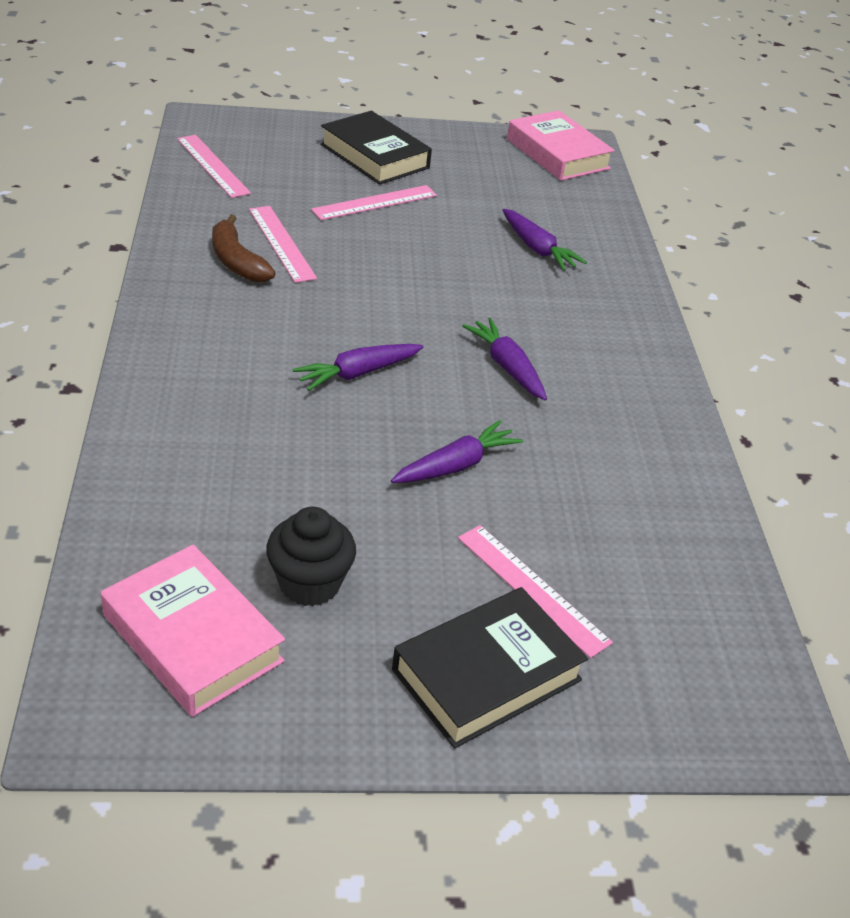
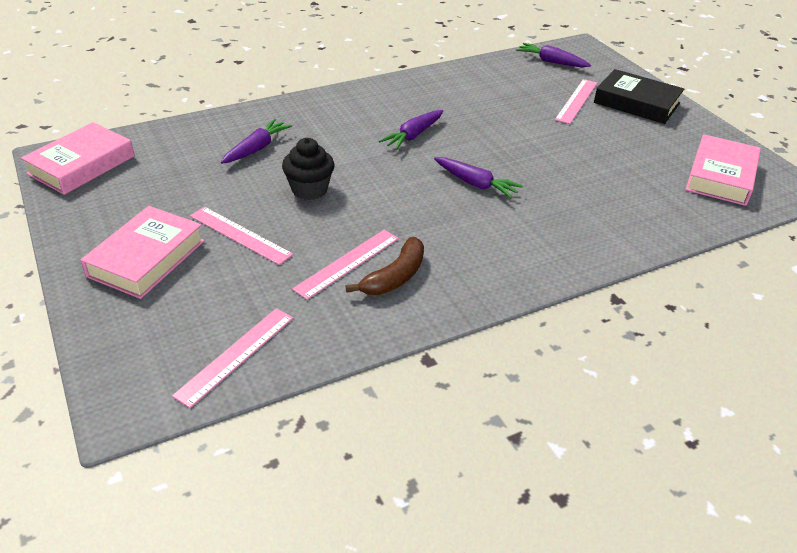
camera: 110 degrees left, 0 degrees up
black cupcake [266,507,356,606] -> black cupcake moved to [282,138,334,200]
black book [320,111,432,185] -> pink book [80,206,205,299]
purple carrot [391,420,523,483] -> purple carrot moved to [516,43,591,67]

